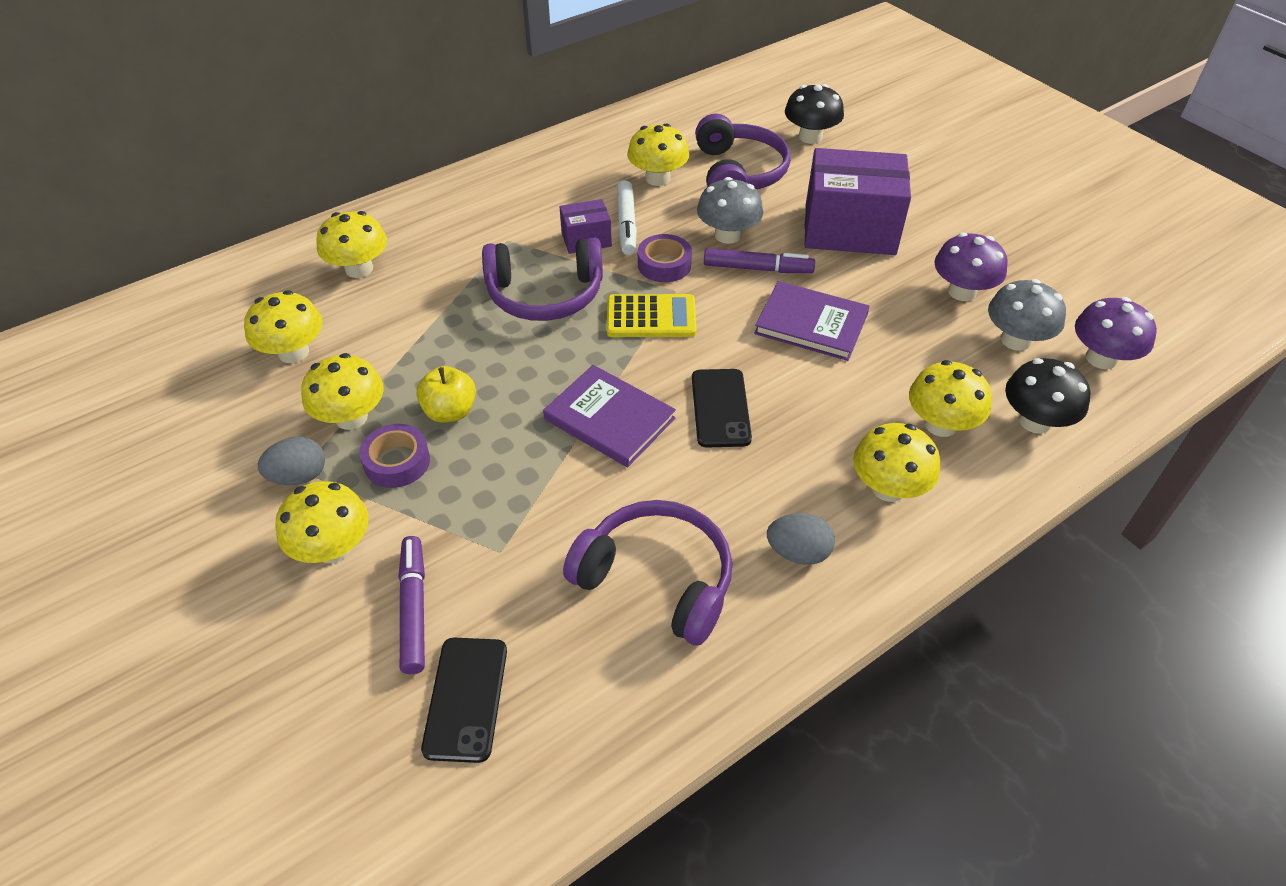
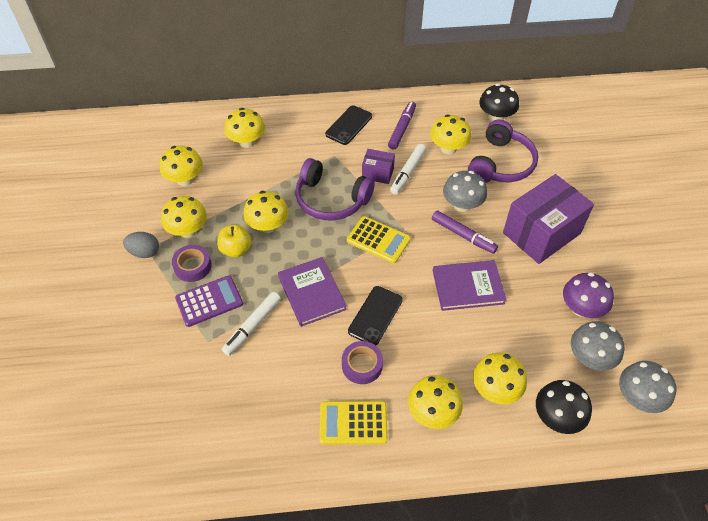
camera: 30 degrees right, 5 degrees up
yellow mushroom [275,481,369,563] -> yellow mushroom moved to [244,191,289,233]
purple marker [398,536,425,674] -> purple marker moved to [388,101,416,149]
black phone [421,638,507,763] -> black phone moved to [325,105,372,145]
purple headphones [563,500,732,646] -> none
purple tape [638,234,692,282] -> purple tape moved to [342,341,383,384]
purple book [754,281,870,361] -> purple book turned 60 degrees counterclockwise [433,260,506,311]
grey egg [767,513,835,565] -> yellow calculator [320,401,388,444]
black mushroom [785,84,844,144] -> black mushroom moved to [479,84,519,122]
purple box [805,148,911,255] -> purple box turned 75 degrees counterclockwise [503,174,594,264]
purple mushroom [1075,297,1157,369] -> grey mushroom [619,361,676,413]
none -> purple calculator [175,275,243,327]
none -> white marker [222,292,281,356]

